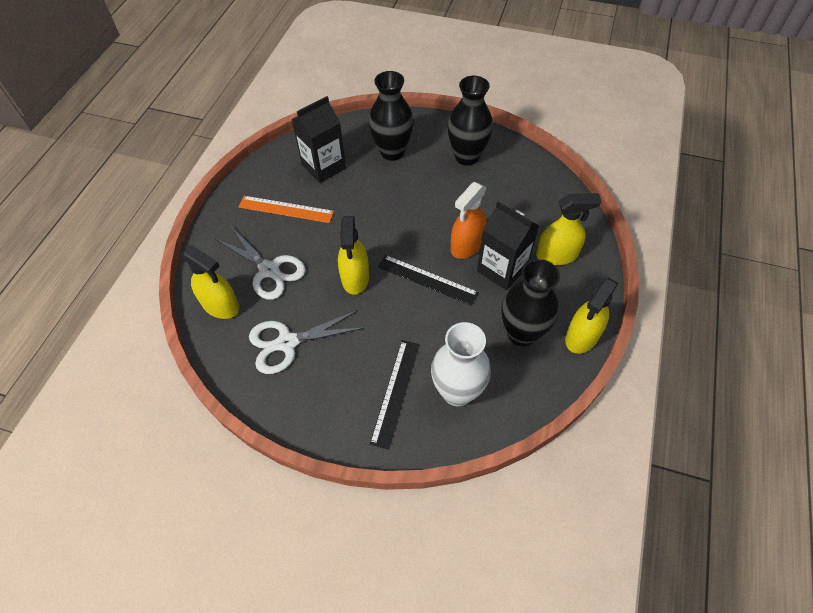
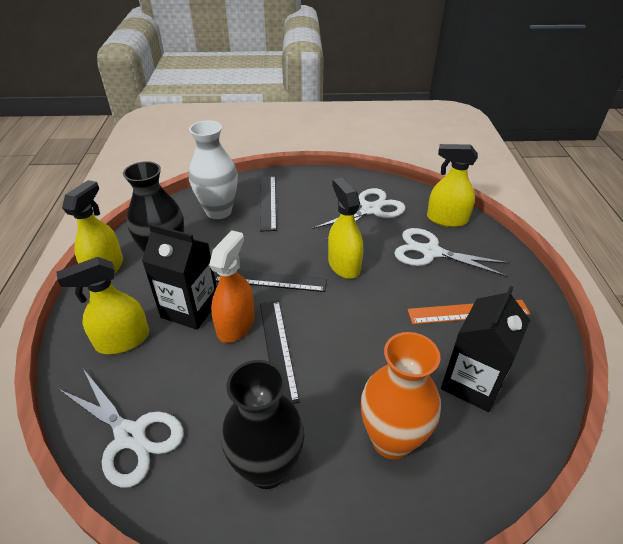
camera: 160 degrees right, 15 degrees down
black vase [369,71,414,161] -> orange vase [360,332,441,460]
none -> white scissors [58,369,184,488]
none -> black ruler [260,301,300,404]

